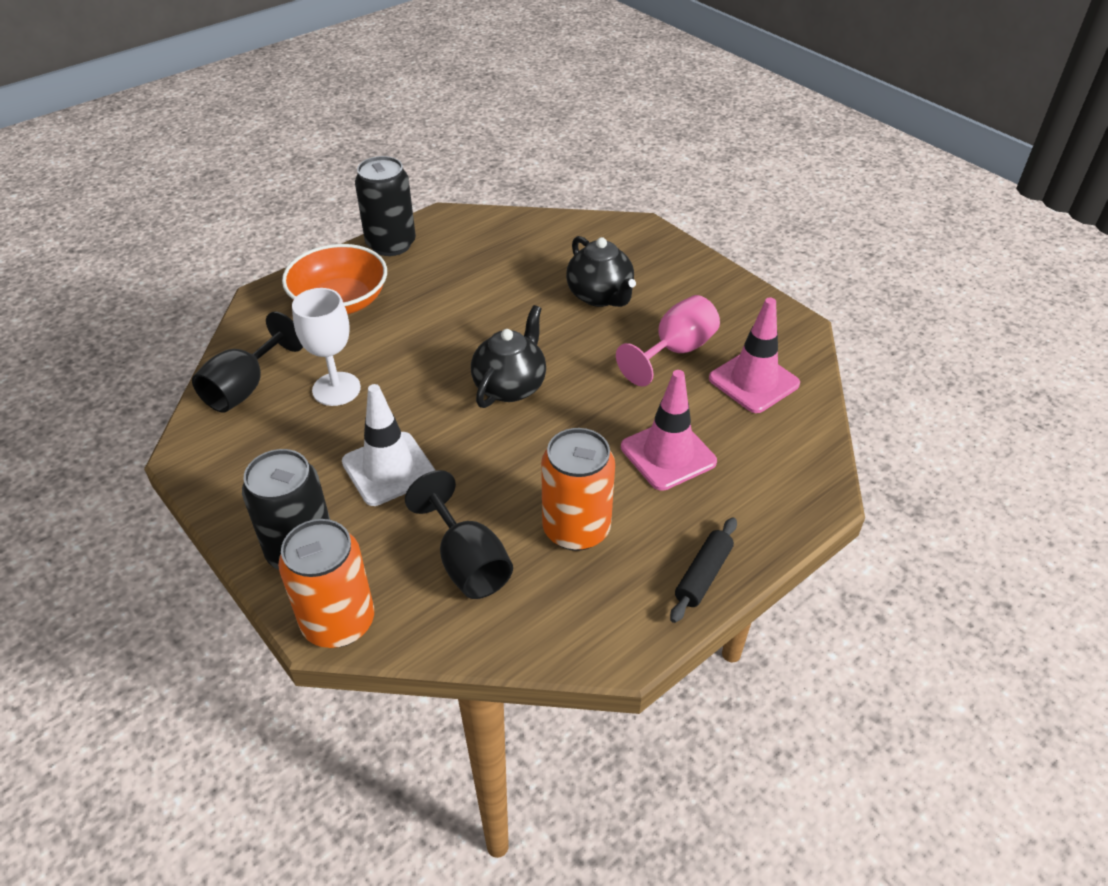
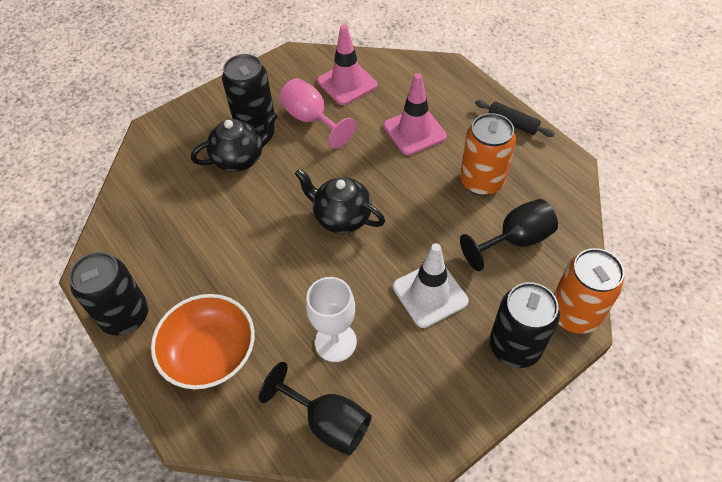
camera: 85 degrees left, 10 degrees up
none -> black can [222,54,274,133]

